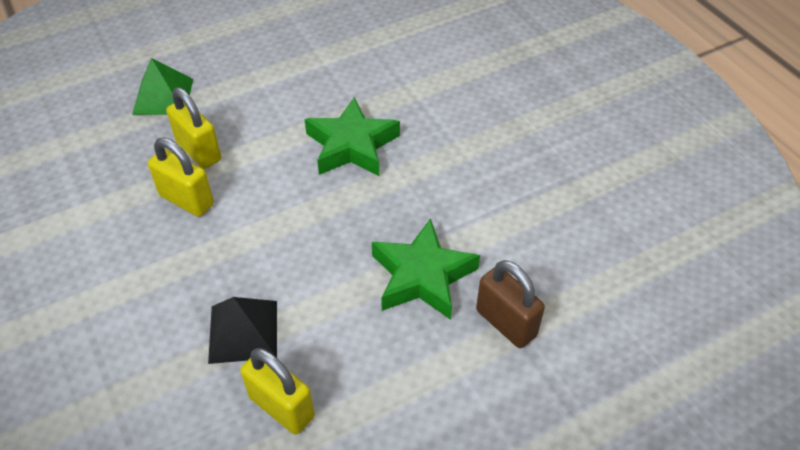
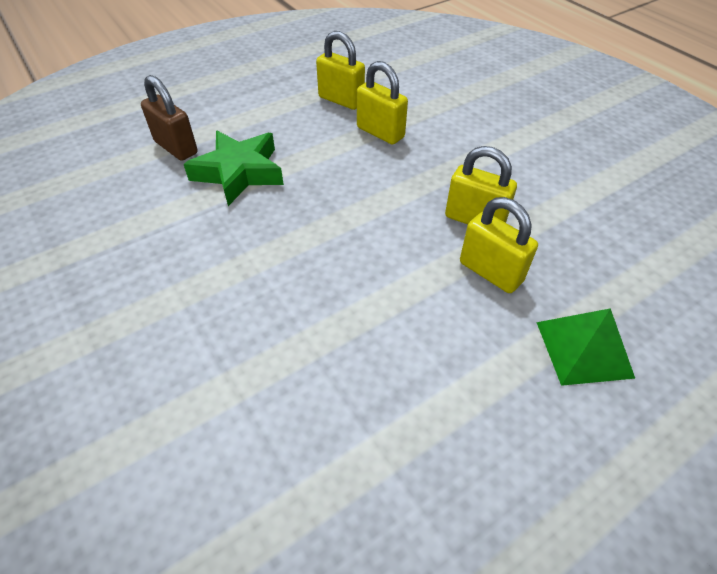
camera: 175 degrees right, 0 degrees up
black pyramid [208,297,277,364] -> yellow padlock [357,61,408,145]
green star [304,97,400,176] -> none

